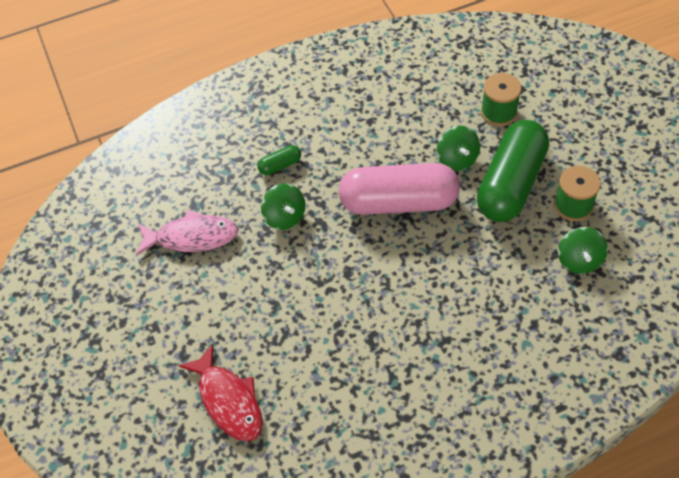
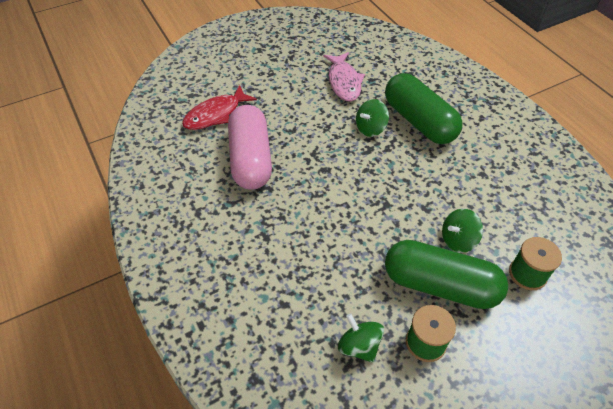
camera: 80 degrees right, 5 degrees down
green capsule [257,145,301,175] -> green capsule [385,73,462,144], size x2.47
pink capsule [338,163,460,215] -> pink capsule moved to [228,105,272,190]
green spinning top [558,227,608,274] -> green spinning top turned 60 degrees clockwise [338,314,384,363]

